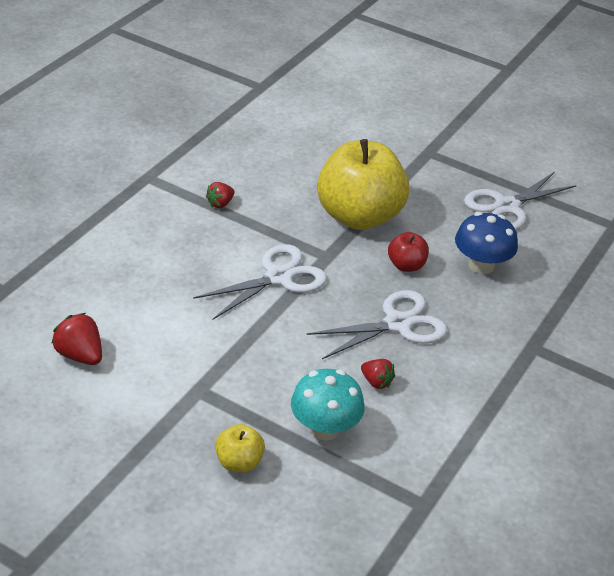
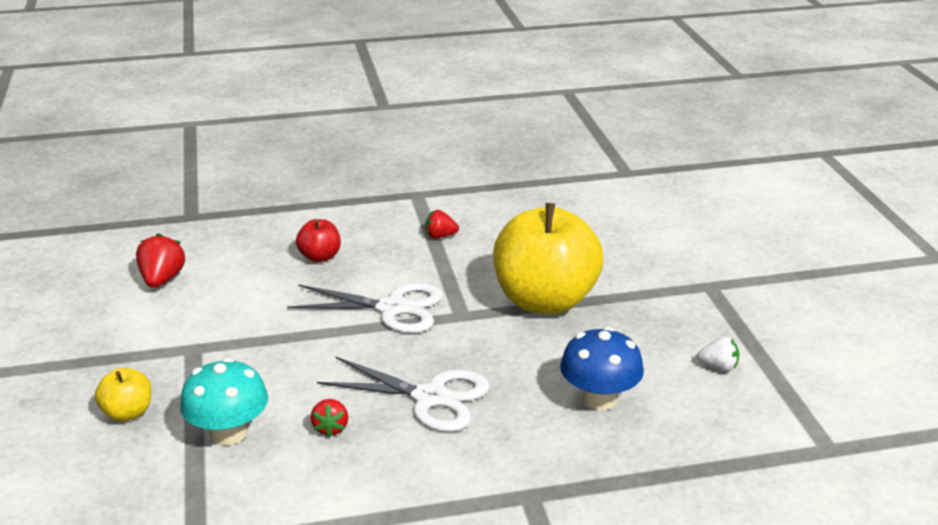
camera: 50 degrees right, 10 degrees down
red apple [388,232,429,272] -> red apple moved to [296,219,341,262]
white scissors [464,172,577,230] -> white strawberry [698,337,739,372]

